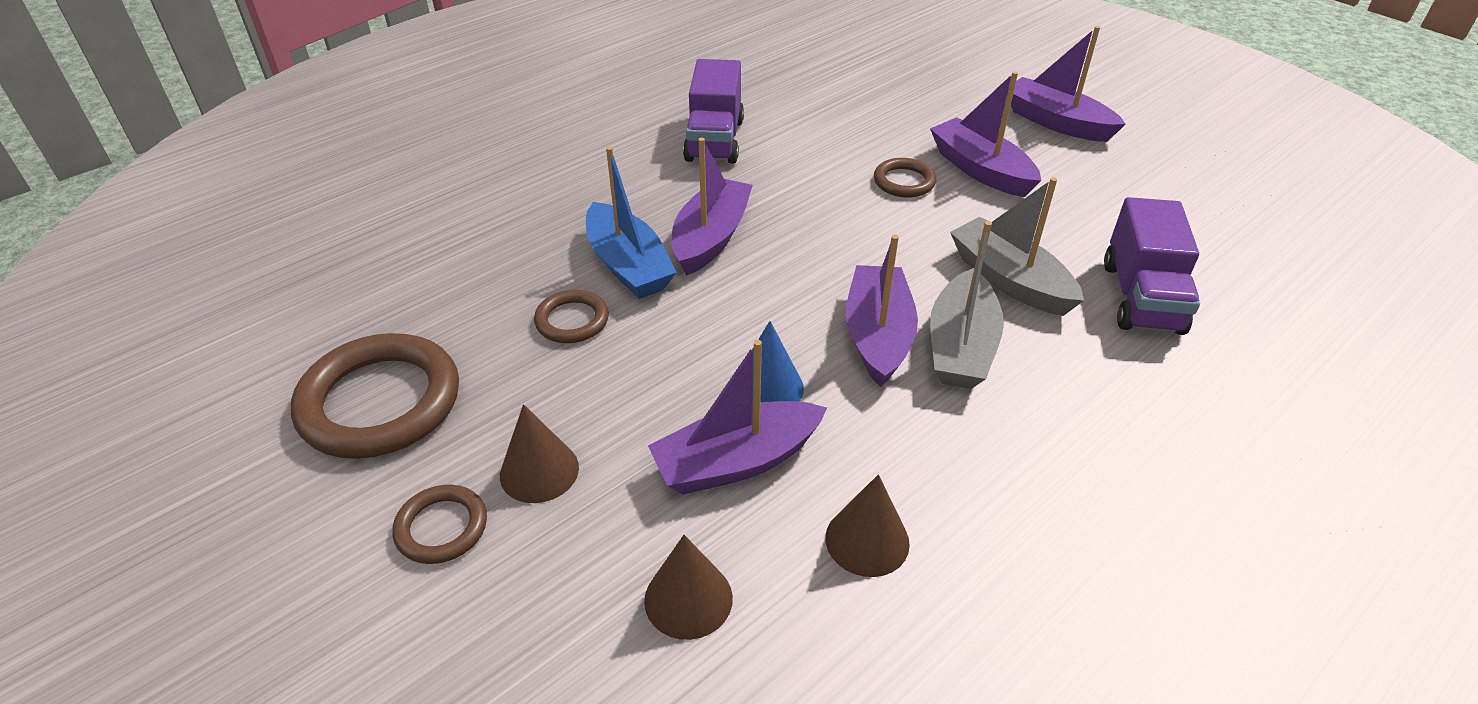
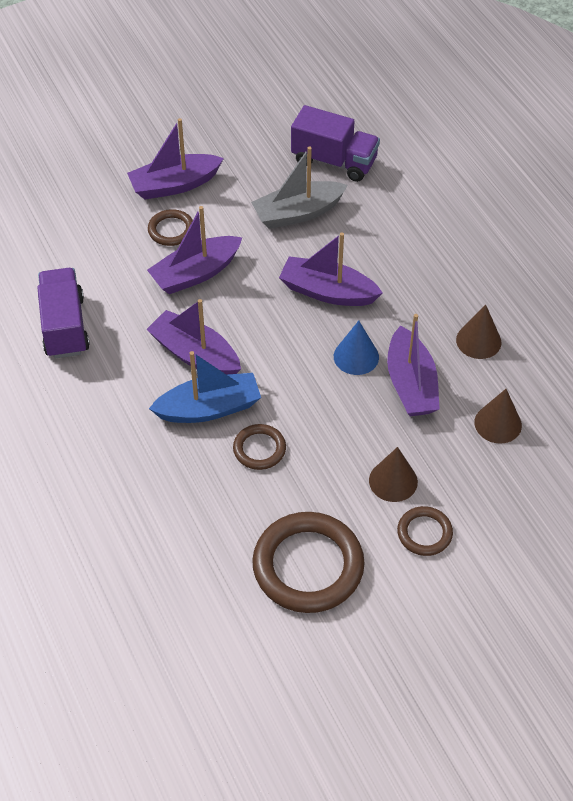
camera: 75 degrees left, 10 degrees up
purple truck [683,59,744,164] -> purple truck turned 120 degrees counterclockwise [37,268,90,358]
grey boat [930,221,1004,389] -> none
purple boat [1007,26,1126,142] -> purple boat moved to [147,206,243,294]

